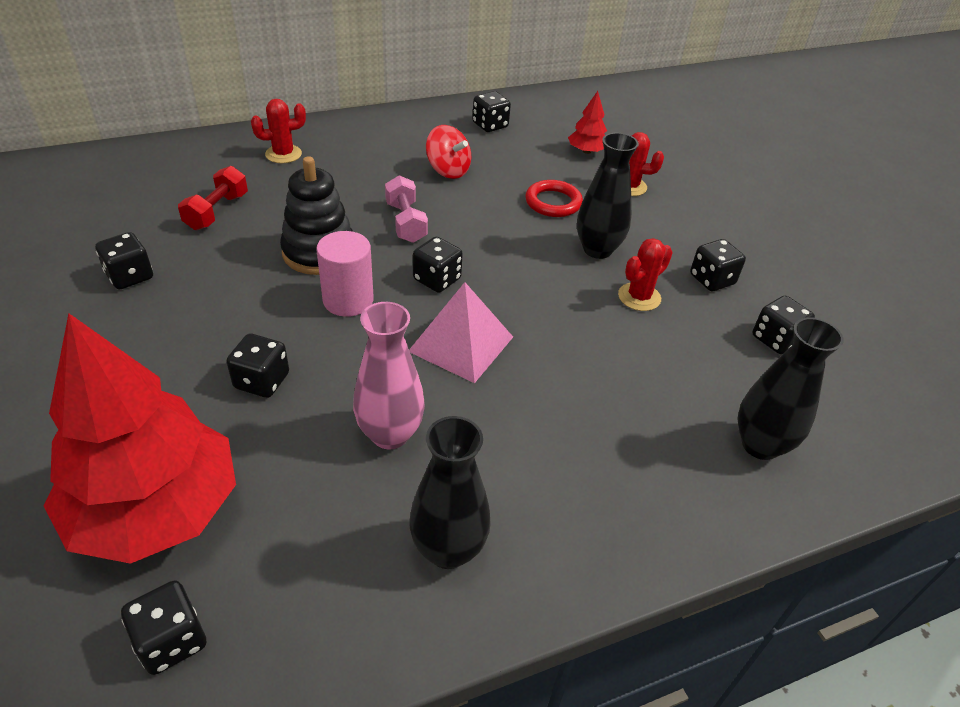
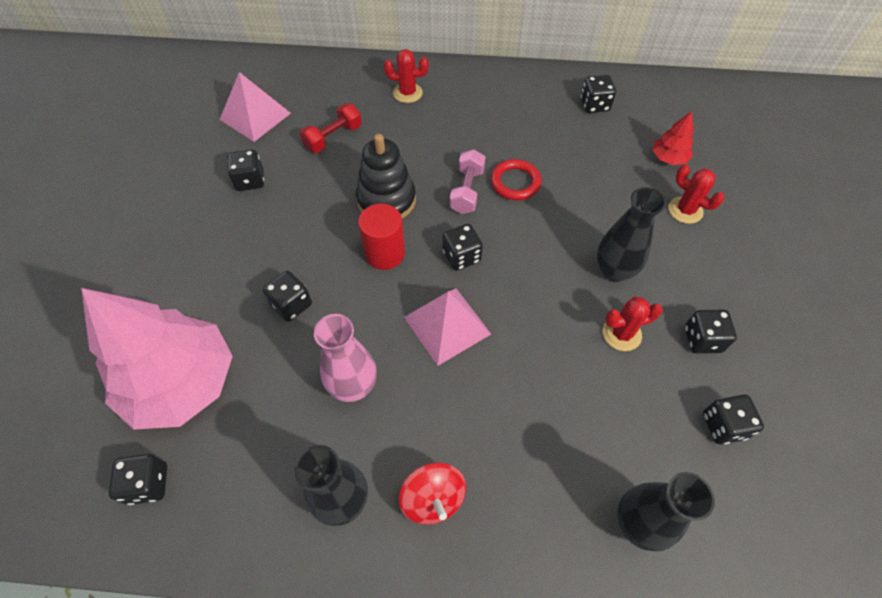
camera: 30 degrees right, 15 degrees up
red tree [44,313,236,564] -> pink tree [81,288,233,429]
pink cylinder [316,231,374,317] -> red cylinder [358,203,405,270]
red spinning top [426,125,471,179] -> red spinning top moved to [399,462,466,525]
red ring [525,180,583,217] -> red ring moved to [490,159,542,200]
none -> pink pyramid [219,72,291,142]

